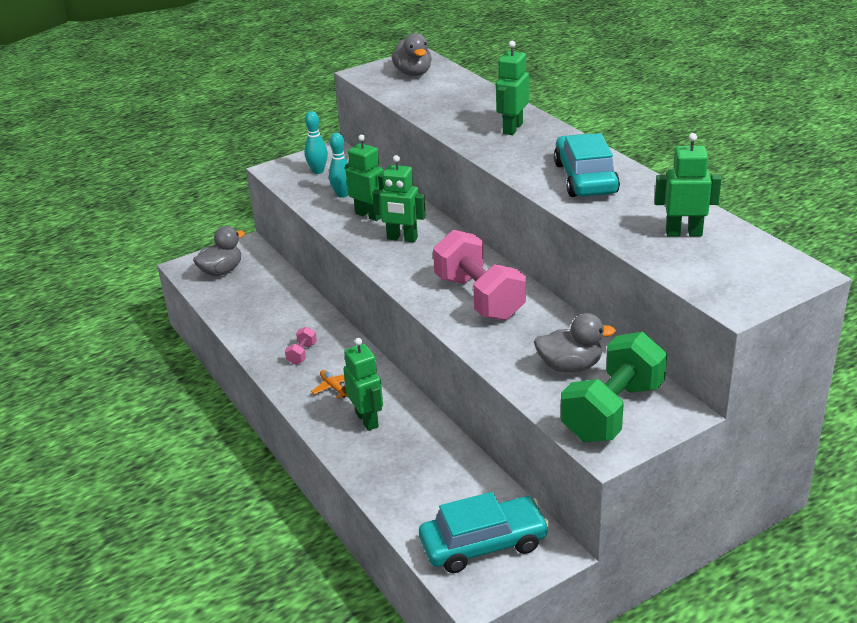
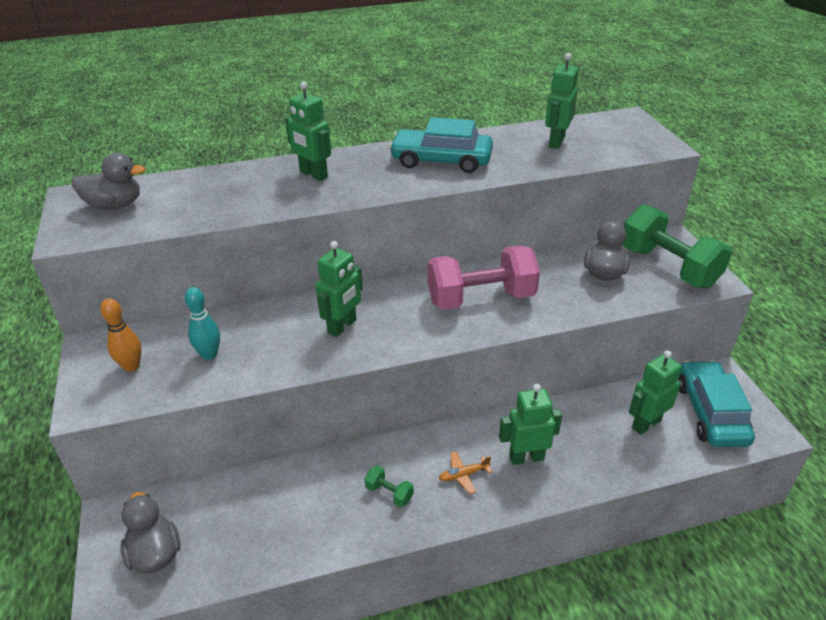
camera: 75 degrees left, 5 degrees up
pink dumbbell [285,327,317,365] -> green dumbbell [365,465,414,507]
turquoise bowling pin [304,111,328,174] -> orange bowling pin [100,298,142,372]
green robot [345,134,384,221] -> green robot moved to [629,350,682,435]

